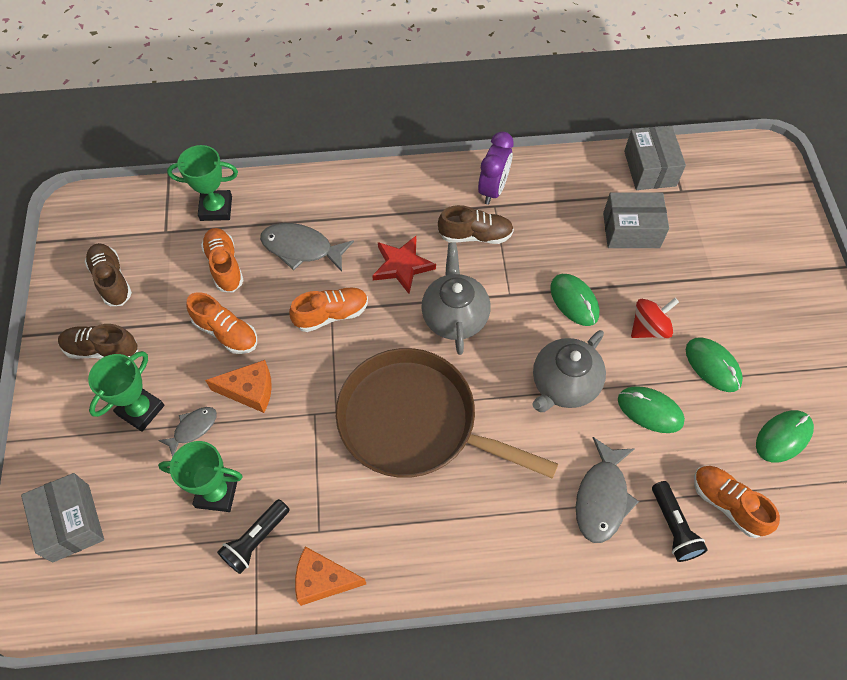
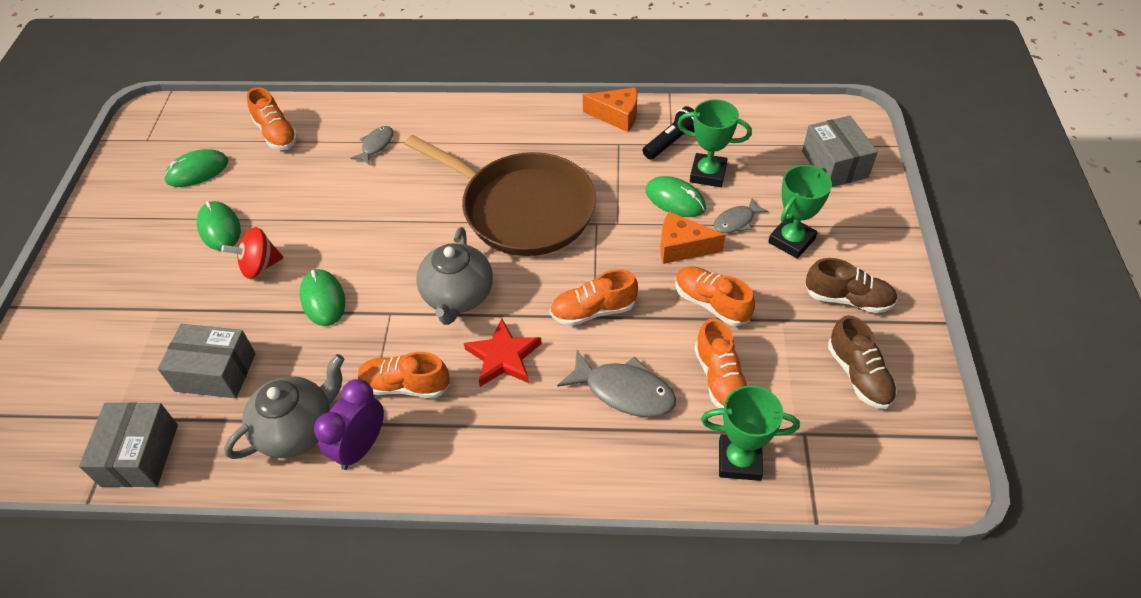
camera: 170 degrees left, 10 degrees down
brown shoe [438,205,514,244] -> orange shoe [358,352,450,398]
grey teapot [532,330,606,412] -> grey teapot moved to [224,354,344,459]
grey fish [576,437,639,543] -> grey fish [350,126,393,165], size x0.59
green mouse [618,386,685,433] -> green mouse moved to [646,176,706,217]
black flashlight [652,481,708,562] -> none

